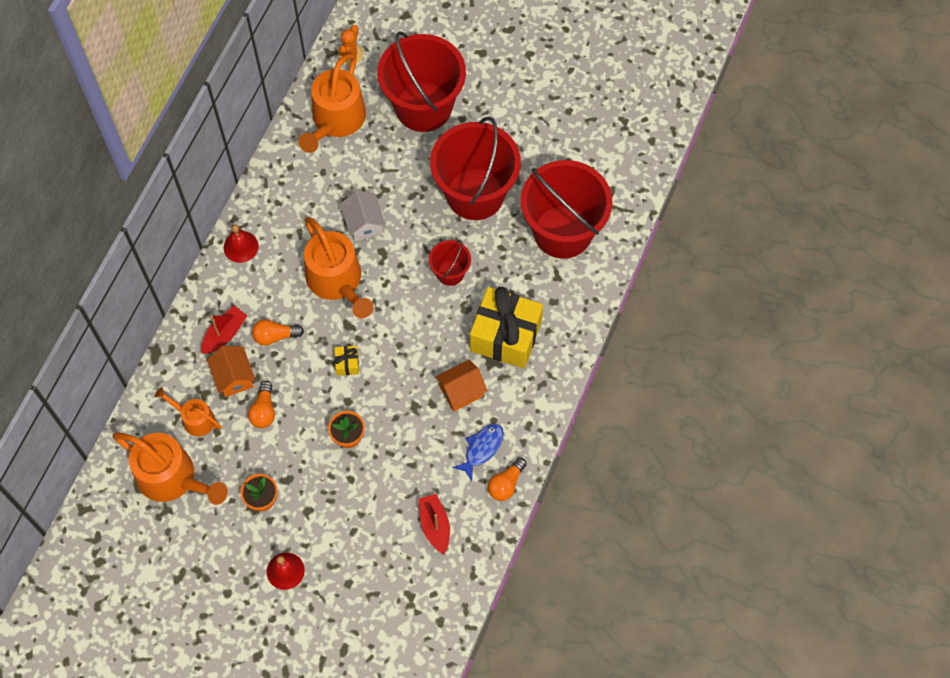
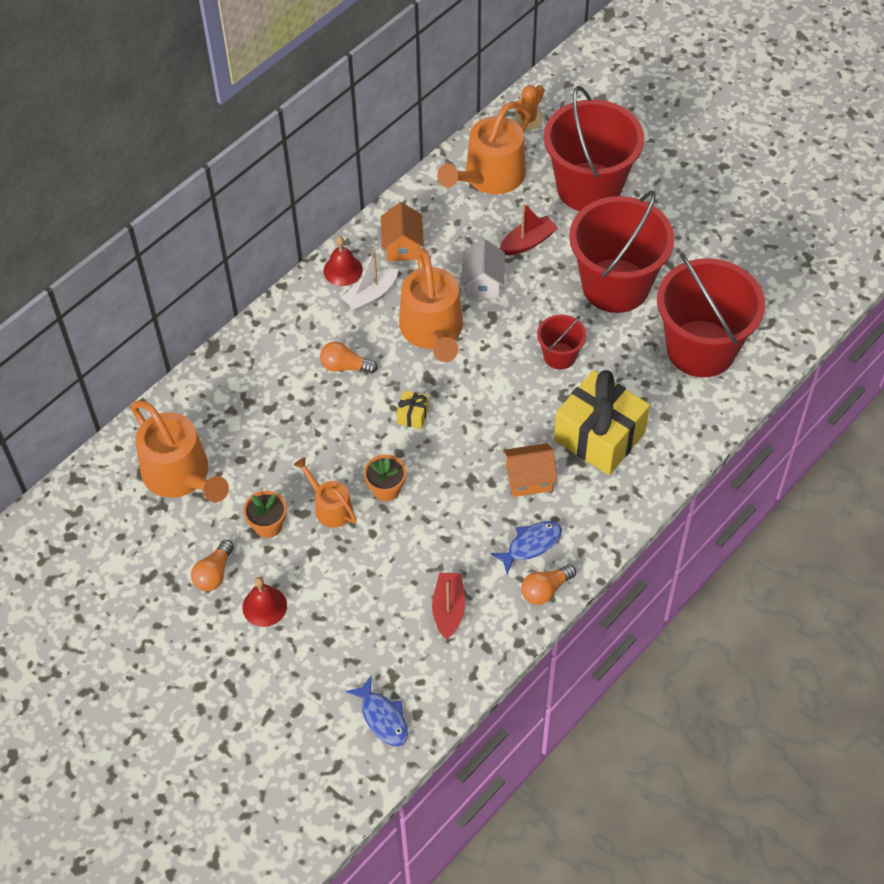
camera: 20 degrees right, 10 degrees down
orange watering can [155,387,221,436] -> orange watering can moved to [294,457,357,528]
red boat [201,306,247,354] -> red boat moved to [500,203,558,255]
orange house [207,346,255,397] -> orange house moved to [381,202,424,261]
orange light bulb [248,381,275,428] -> orange light bulb moved to [191,540,234,591]
none -> white boat [341,251,398,312]
none -> blue fish [346,676,408,746]

